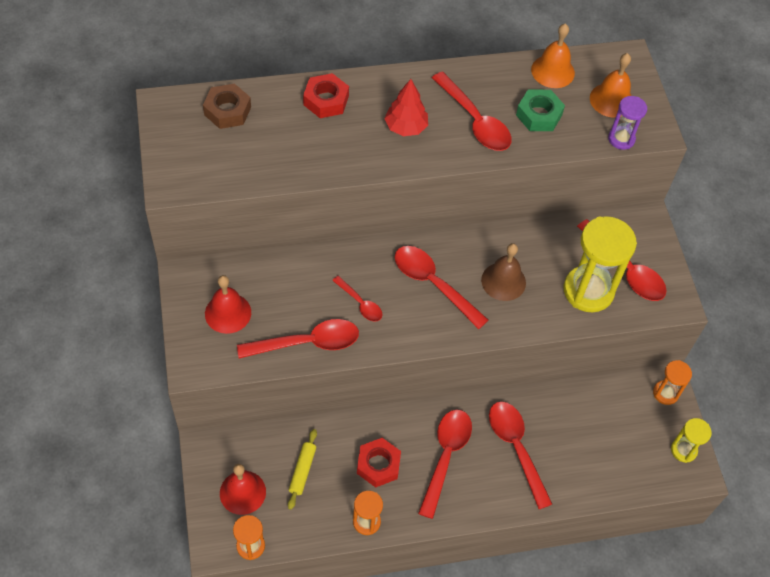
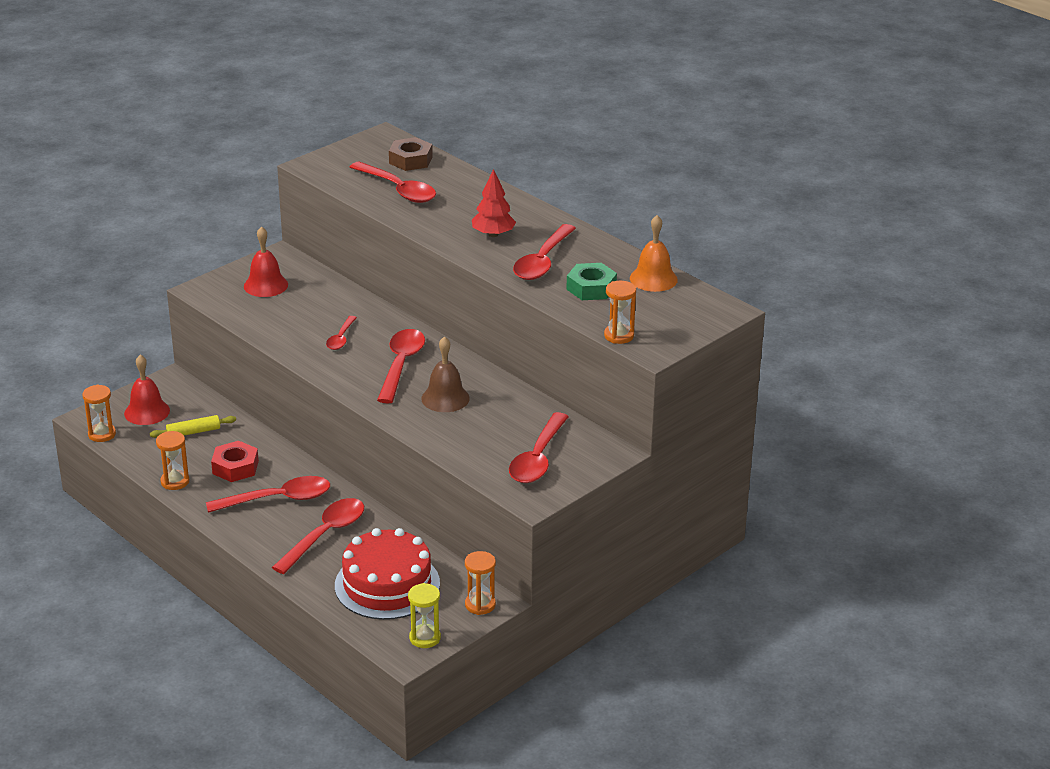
camera: 60 degrees right, 25 degrees down
red spoon [237,319,359,358] -> red spoon moved to [350,162,436,203]
red nut [303,73,349,118] -> none
yellow hourglass [564,216,637,313] -> none
orange bell [590,53,632,118] -> none
purple hourglass [608,96,647,150] -> orange hourglass [604,281,636,344]
none -> red cake [335,528,440,620]

